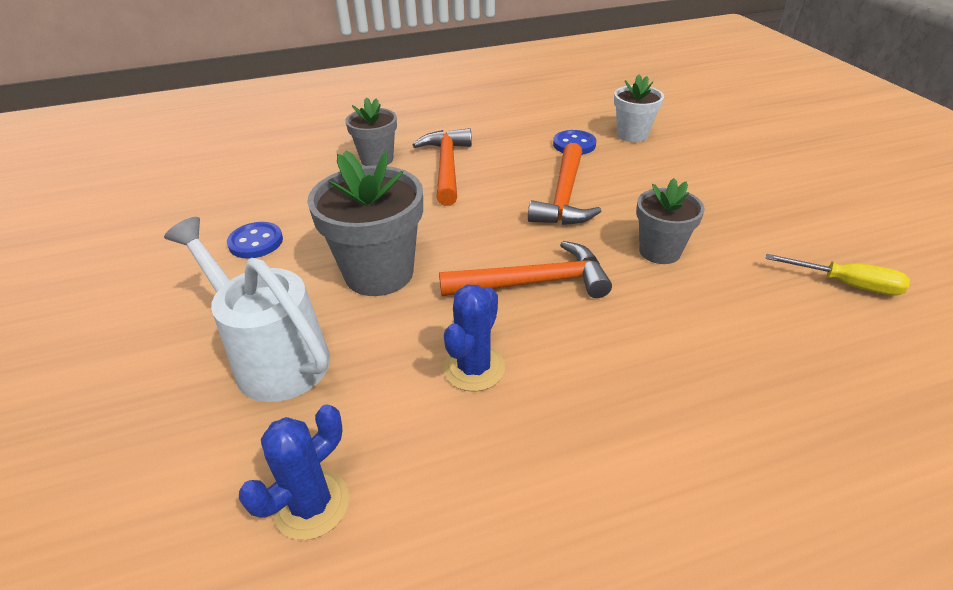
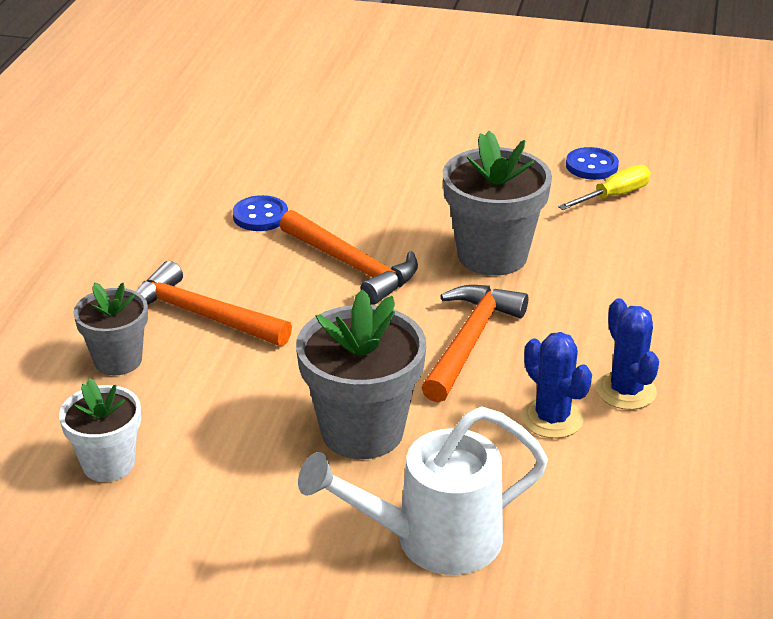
camera: 60 degrees left, 5 degrees down
blue button [227,222,283,259] -> blue button moved to [566,147,619,180]
blue cactus [239,404,349,540] -> blue cactus moved to [596,298,659,410]
white flower pot [614,74,664,142] -> white flower pot moved to [59,378,141,482]
grey flower pot [636,178,705,264] -> grey flower pot [443,131,552,276], size x1.64

